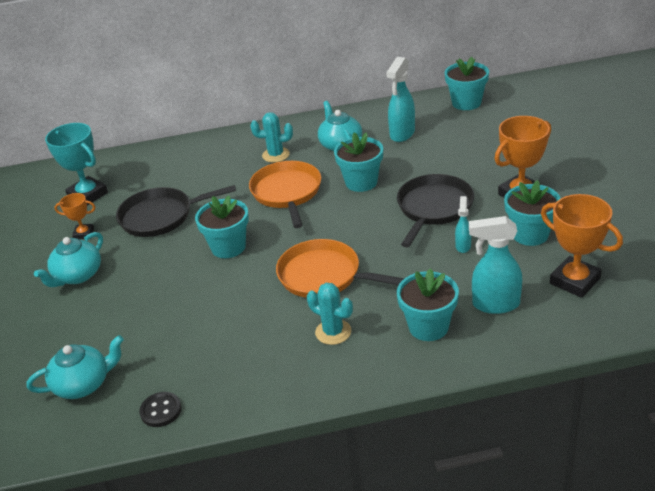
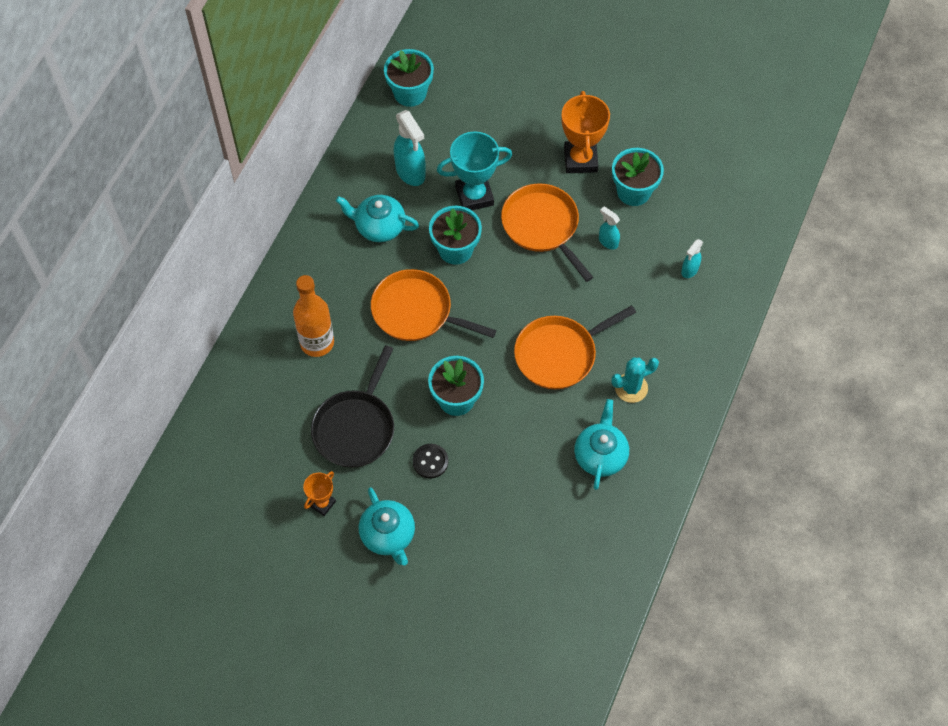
camera: 60 degrees left, 25 degrees up
turquoise teapot [27,335,124,399] -> turquoise teapot moved to [574,399,629,490]
turquoise trophy [45,123,108,206] -> turquoise trophy moved to [437,131,512,210]
black button [139,392,181,427] -> black button moved to [413,444,448,479]
turquoise cactus [250,112,293,163] -> none
black pan [397,174,474,248] -> orange pan [501,183,593,282]
turquoise flower pot [397,268,459,341] -> none
turquoise spray bottle [469,216,522,314] -> turquoise spray bottle [681,239,703,278], size x0.55
orange trophy [541,194,623,298] -> none
none -> orange bottle [293,275,334,357]

